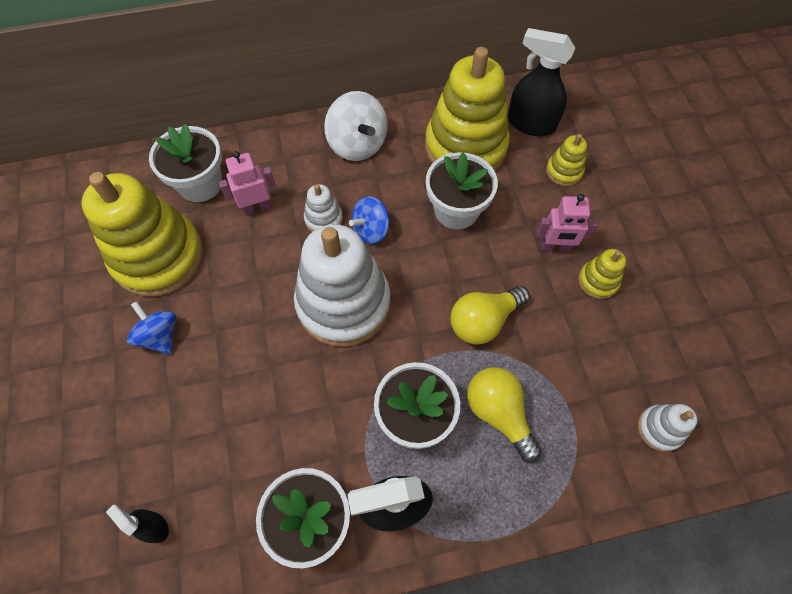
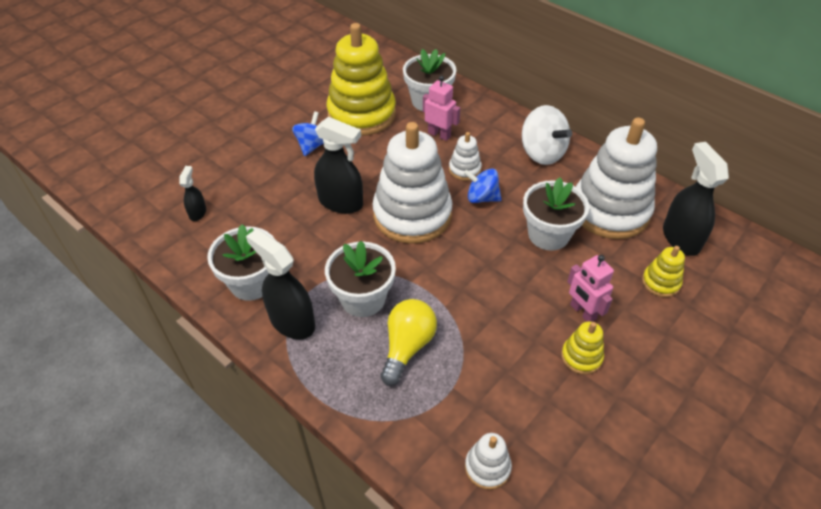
camera: 55 degrees right, 15 degrees down
white spinning top [324,91,388,161] -> white spinning top turned 60 degrees counterclockwise [522,105,572,165]
yellow stacking toy [425,47,510,171] -> white stacking toy [576,118,657,239]
yellow light bulb [451,286,530,345] -> none
none -> black spray bottle [314,117,363,214]

